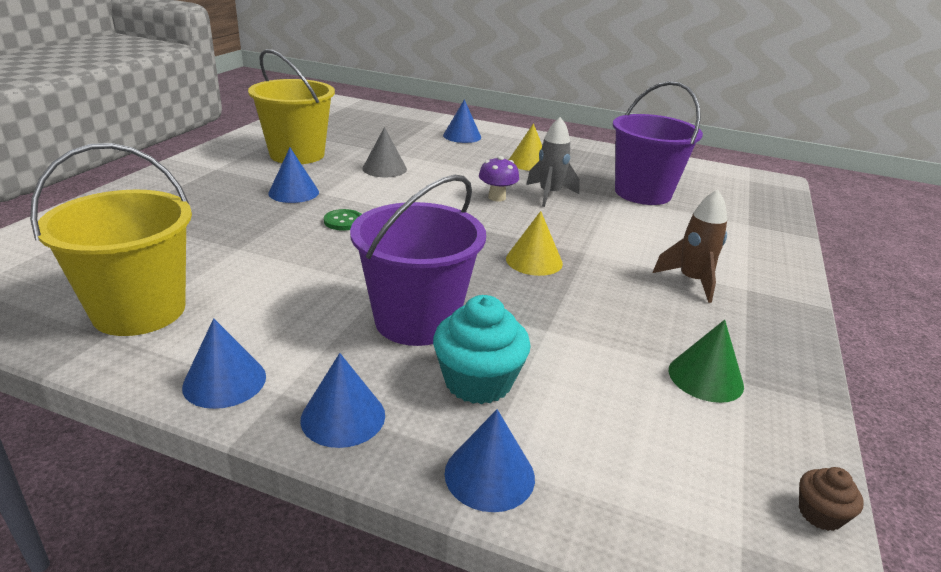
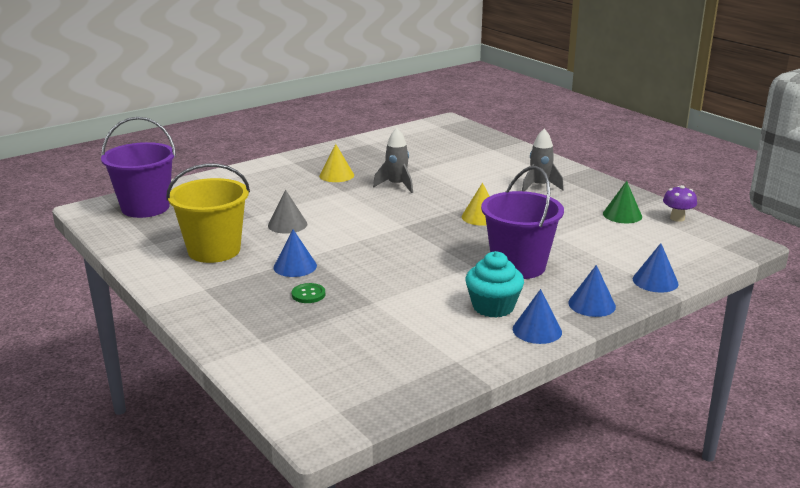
camera: 55 degrees left, 5 degrees down
yellow bucket [30,143,192,336] -> none
green button [324,209,362,231] -> green button moved to [292,283,325,303]
turquoise cupcake [433,295,531,404] -> turquoise cupcake moved to [466,251,524,317]
blue cone [443,99,481,143] -> none
purple mushroom [479,156,519,201] -> purple mushroom moved to [663,185,697,222]
purple bucket [613,81,703,205] -> purple bucket moved to [101,117,176,218]
brown rocket [653,189,727,303] -> grey rocket [522,129,564,191]
brown cupcake [799,467,864,531] -> none

